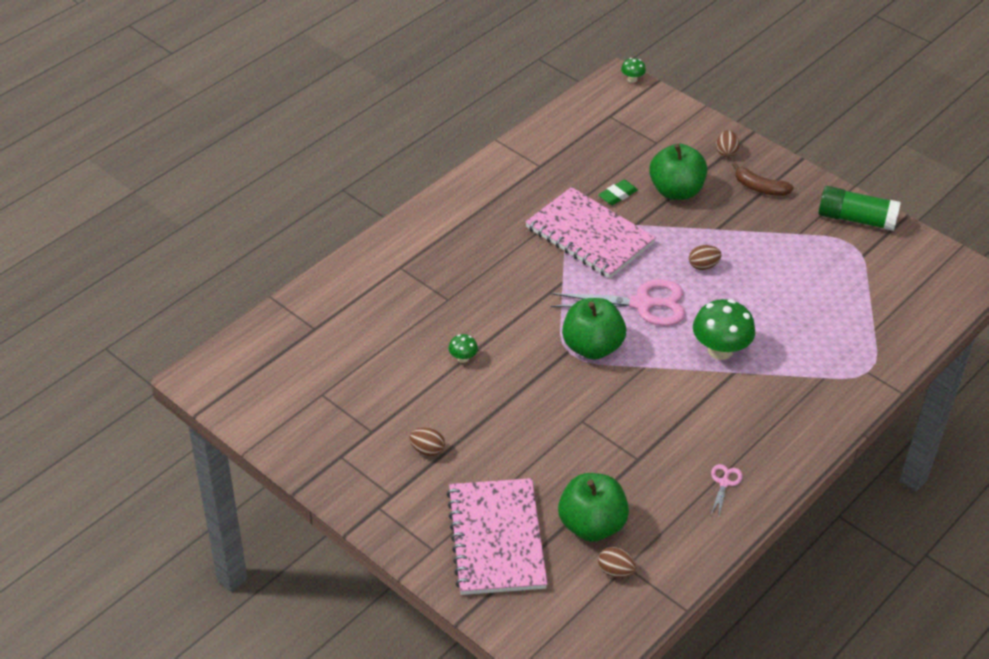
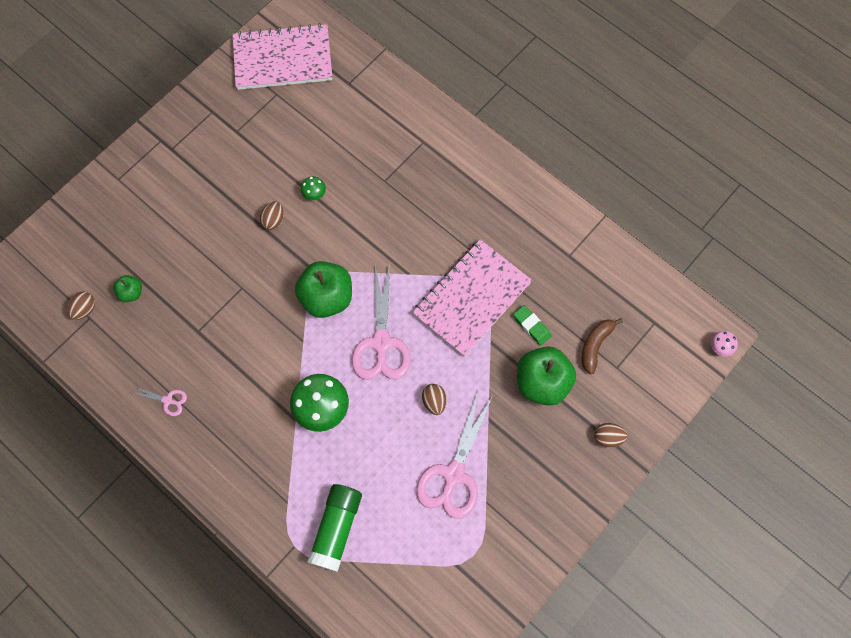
camera: 90 degrees right, 25 degrees up
brown egg [409,427,445,456] -> brown egg moved to [260,201,284,230]
pink notebook [447,478,548,595] -> pink notebook moved to [232,23,332,90]
green apple [558,473,629,542] -> green apple [113,275,142,302], size x0.49
green mushroom [621,58,646,83] -> pink mushroom [711,331,738,357]
brown banana [733,163,794,196] -> brown banana moved to [582,318,623,374]
green glue stick [818,186,901,231] -> green glue stick moved to [307,484,362,572]
none -> pink scissors [416,392,492,519]

